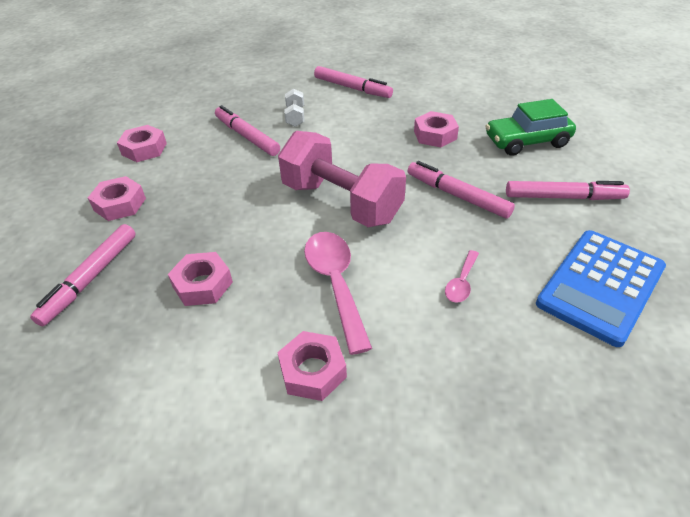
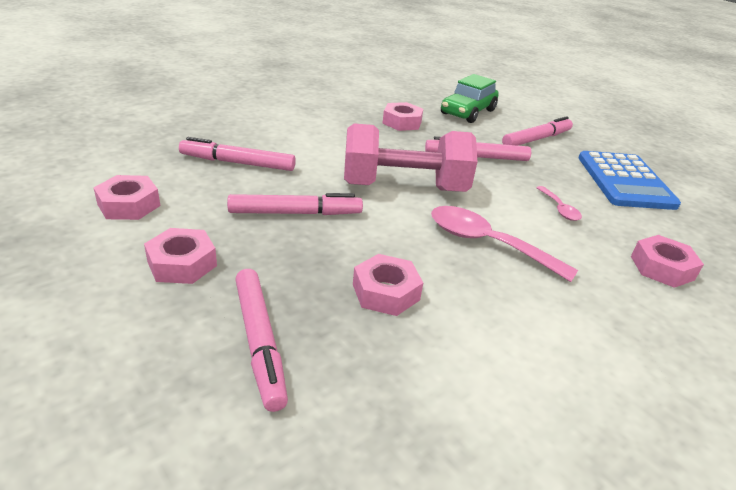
camera: 45 degrees left, 10 degrees down
pink nut [277,331,347,401] -> pink nut moved to [631,235,704,288]
white dumbbell [284,89,304,127] -> none
pink marker [314,66,393,98] -> pink marker moved to [227,193,363,215]

